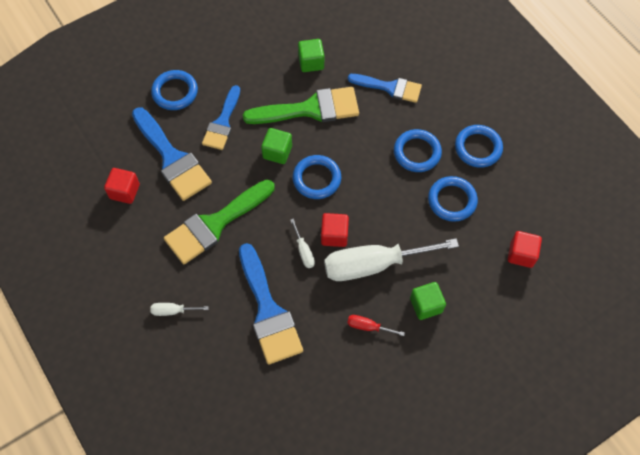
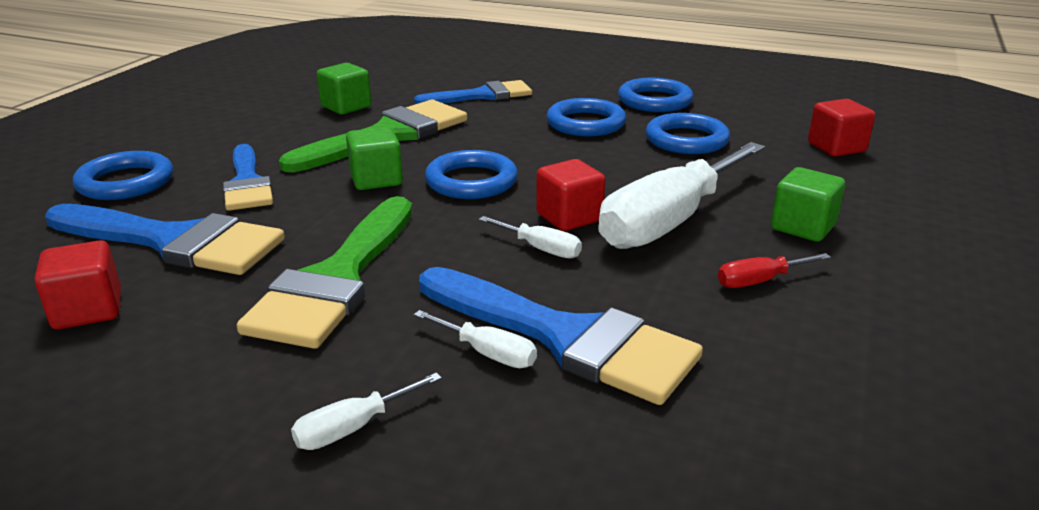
camera: 35 degrees left, 35 degrees down
none -> white screwdriver [414,310,537,368]

